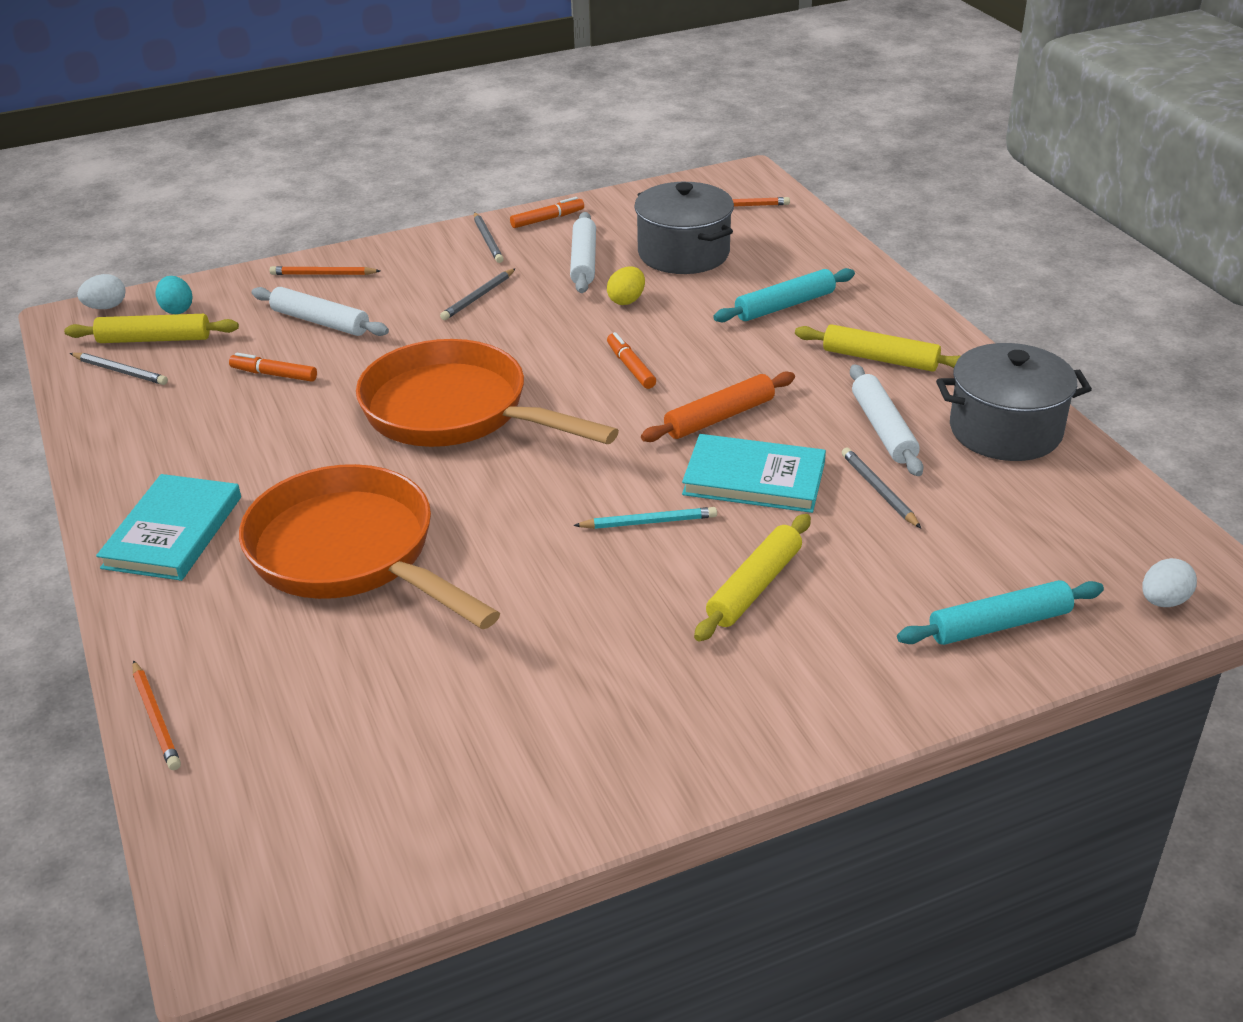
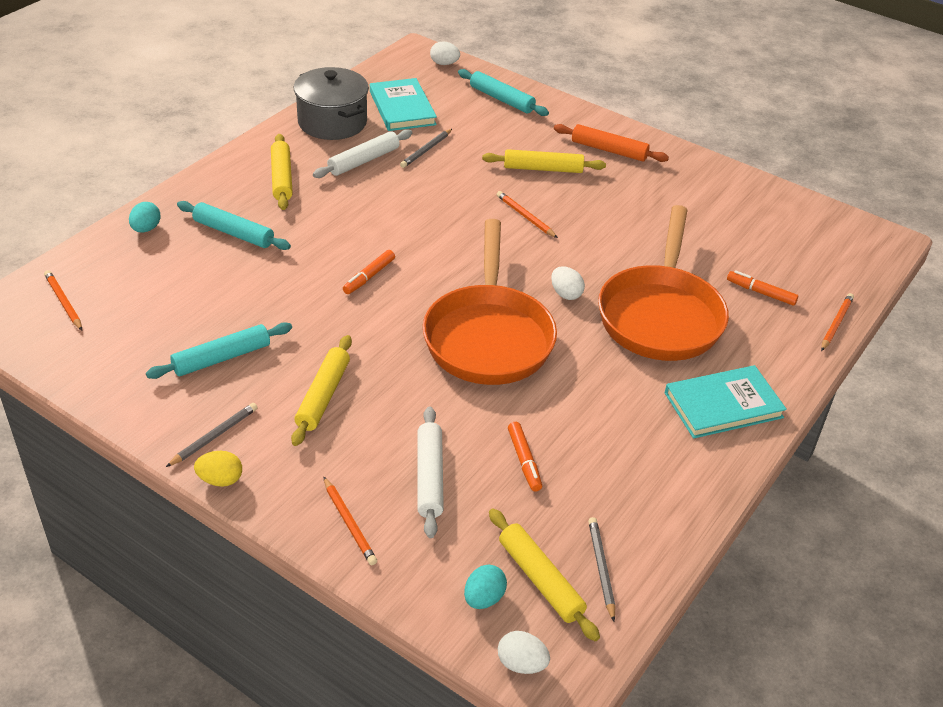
camera: 125 degrees left, 5 degrees up
grey pencil [440,268,516,320] -> yellow rolling pin [291,335,352,446]
orange marker [510,197,584,228] -> orange marker moved to [727,270,798,306]
white rolling pin [570,212,596,293] -> turquoise rolling pin [146,322,292,379]
turquoise pencil [573,507,717,529] -> orange pencil [497,191,558,238]
yellow egg [607,267,645,305] -> yellow egg moved to [194,451,242,487]
grey pot [634,182,734,274] -> none
orange rolling pin [641,371,795,442] -> orange rolling pin moved to [554,124,669,162]
turquoise book [682,434,826,513] -> turquoise book moved to [370,78,437,131]
none -> turquoise egg [129,202,161,233]
none -> white egg [551,266,585,300]

